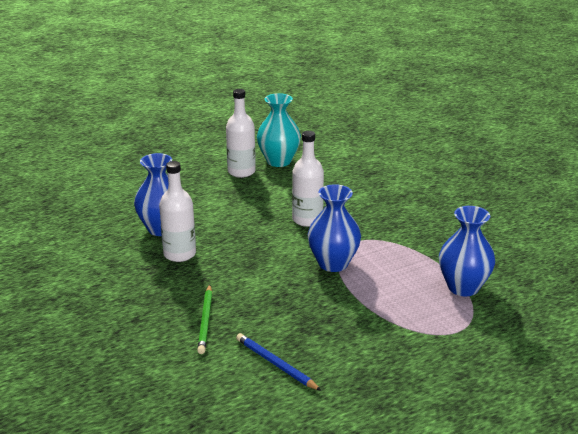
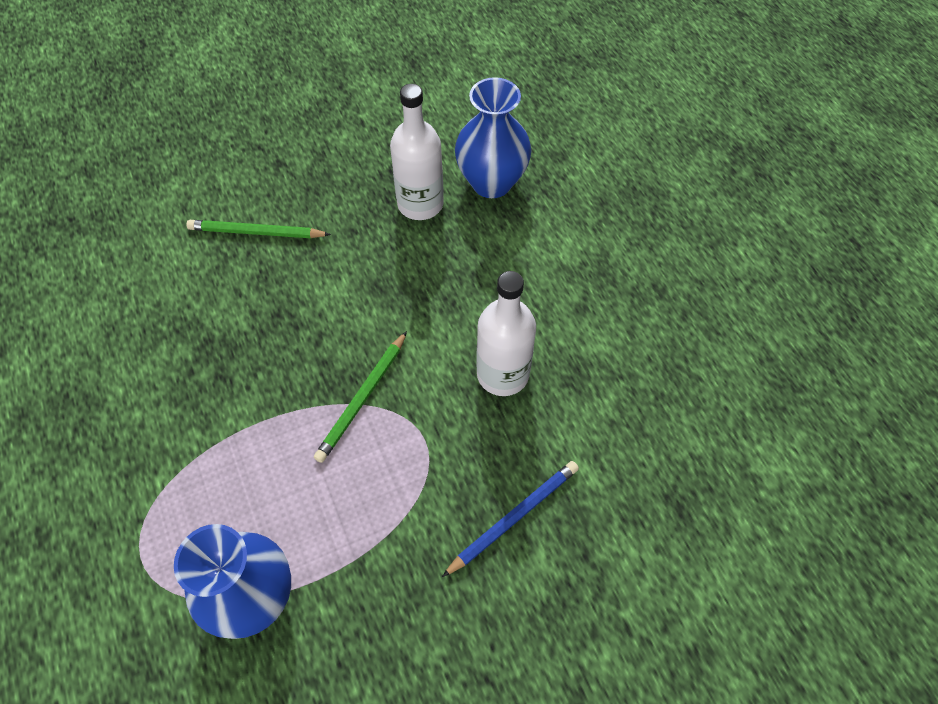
camera: 95 degrees right, 30 degrees up
white bottle [226,89,256,178] -> none
blue pencil [236,333,321,391] -> blue pencil moved to [442,461,579,577]
turquoise vase [257,93,301,167] -> none
blue vase [307,184,361,272] -> green pencil [314,331,407,463]

